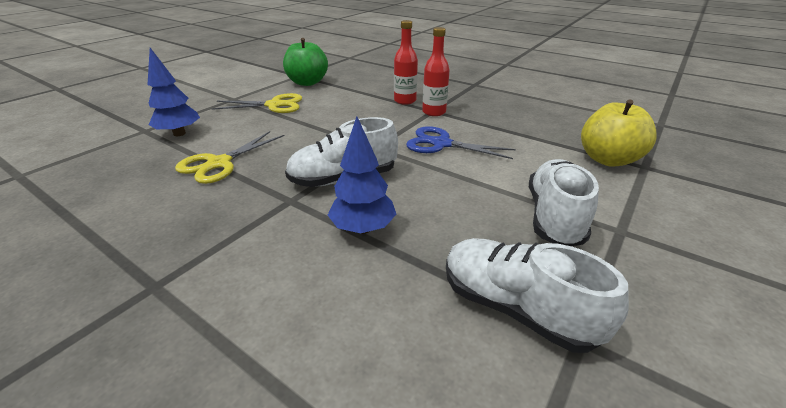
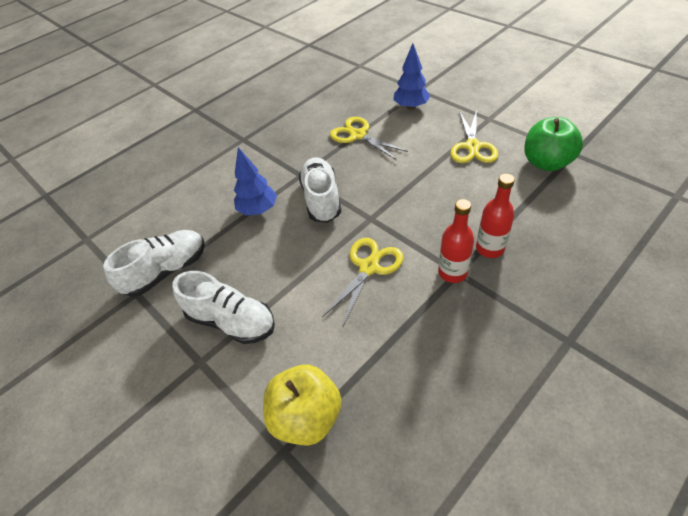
camera: 105 degrees right, 15 degrees up
blue scissors [406,126,516,159] -> yellow scissors [322,238,404,326]

